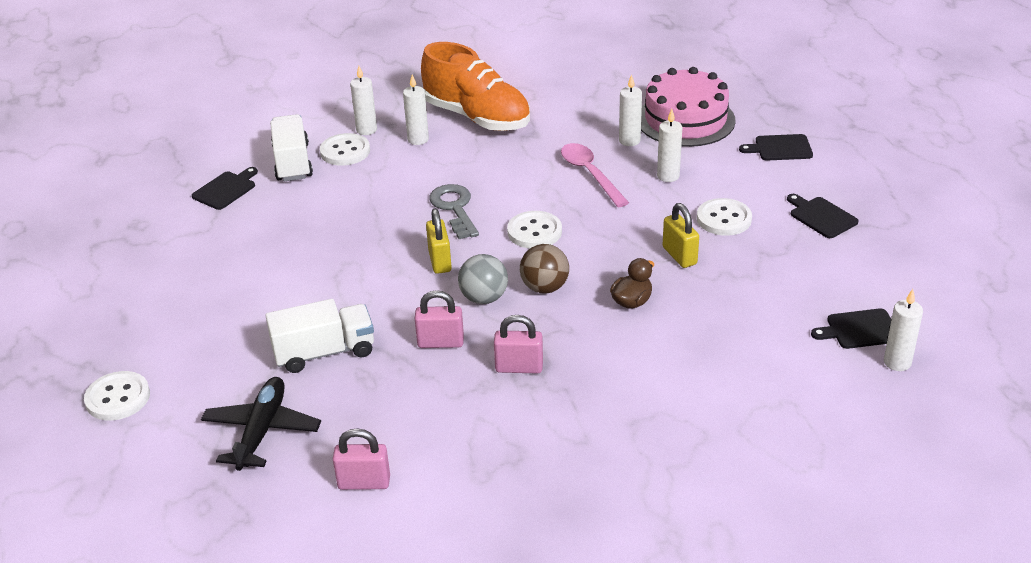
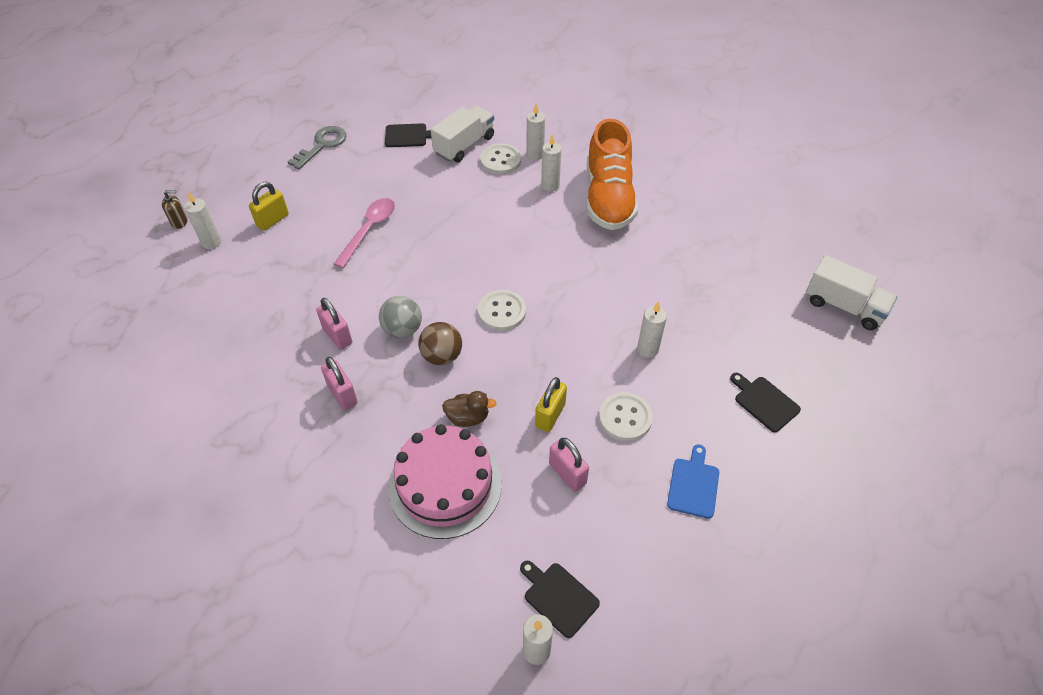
camera: 50 degrees right, 15 degrees up
white button [84,371,150,421] -> brown soap dispenser [162,190,188,229]
black plane [201,377,321,471] -> none
white truck [265,299,374,373] -> white truck moved to [806,255,897,330]
pink padlock [333,428,390,490] -> pink padlock moved to [549,438,589,492]
yellow padlock [426,209,452,274] -> yellow padlock moved to [249,182,289,231]
grey key [429,184,479,239] -> grey key moved to [288,126,346,170]
pink spoon [561,143,629,207] -> pink spoon moved to [334,198,395,268]
white candle [619,74,642,146] -> white candle moved to [184,191,221,249]
pink cake [641,67,735,147] -> pink cake moved to [388,424,502,539]
black cutting board [787,194,859,238] -> blue cutting board [667,445,719,519]

